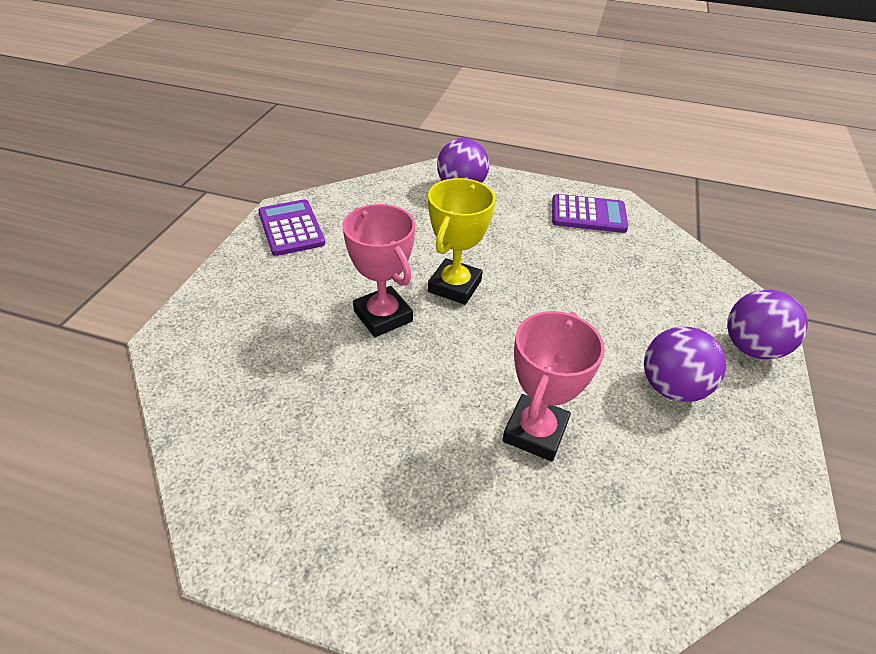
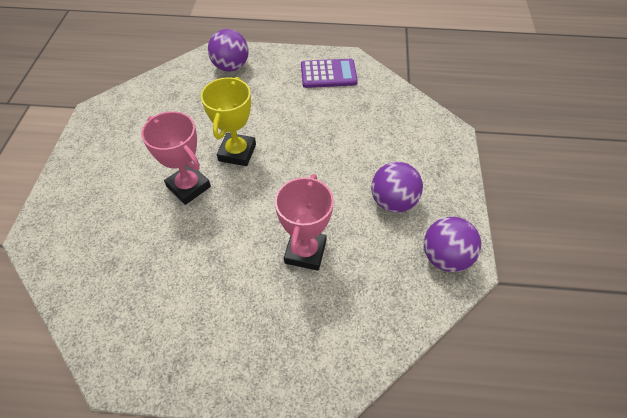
camera: 10 degrees left, 10 degrees up
purple calculator [258,200,325,256] -> none
purple ball [727,289,808,360] -> purple ball moved to [424,217,481,272]

